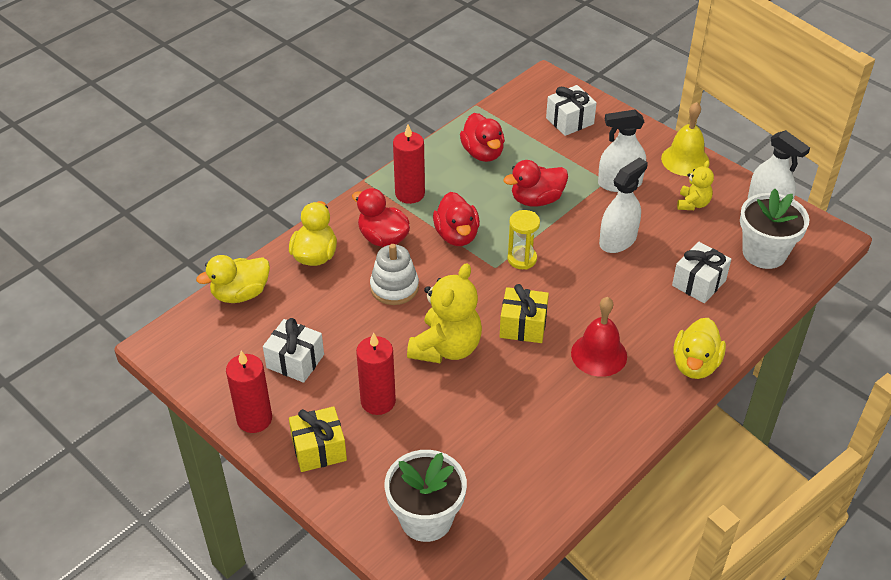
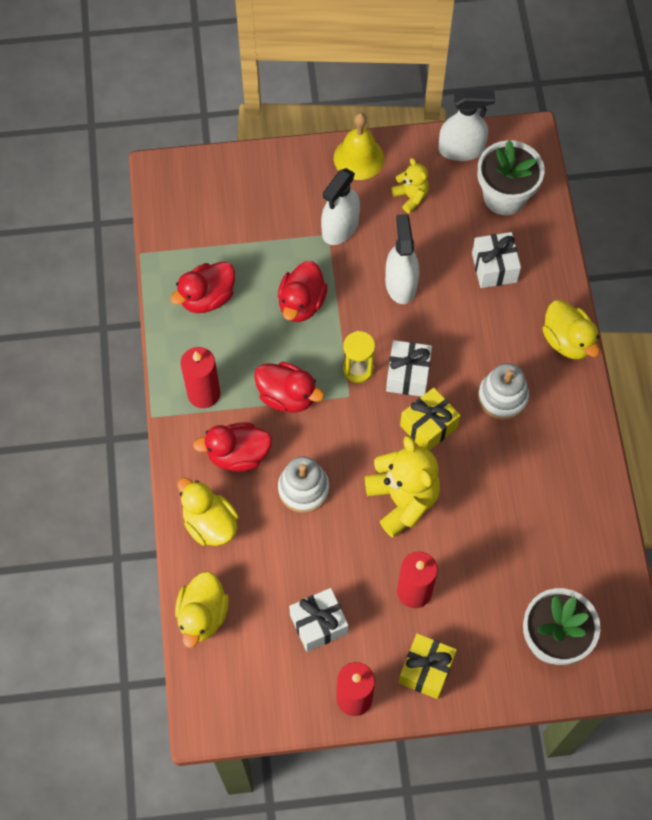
camera: 50 degrees left, 20 degrees up
red duck [460,113,505,162] -> red duck turned 120 degrees clockwise [170,262,235,313]
white gift [546,85,597,136] -> white gift moved to [386,340,432,397]
red bell [571,297,627,377] -> white stacking toy [478,363,529,420]

